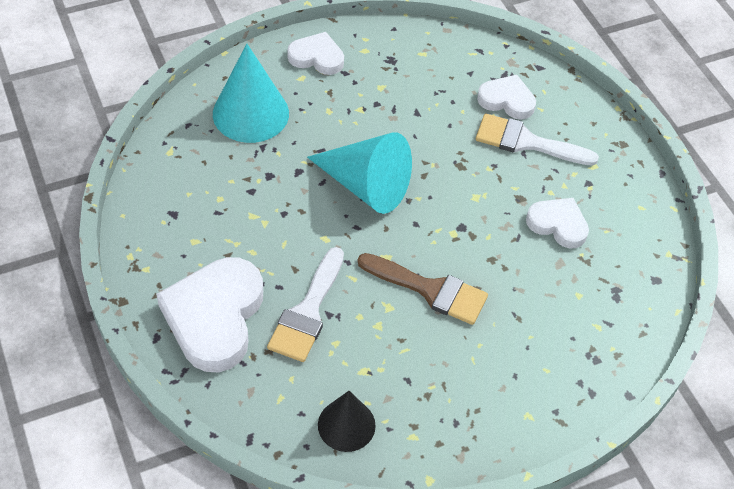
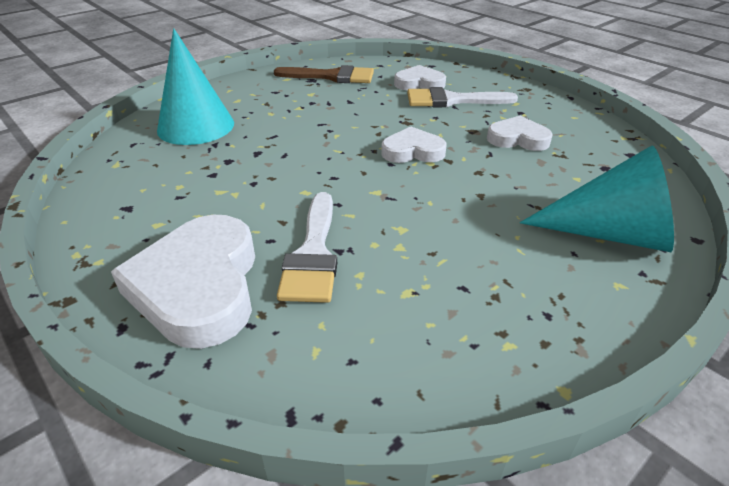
camera: 15 degrees left, 15 degrees down
white heart [287,32,344,75] -> white heart moved to [381,127,447,163]
turquoise cone [307,132,412,214] -> turquoise cone moved to [520,146,674,252]
black cone [318,391,376,452] -> none
brown brush [357,253,488,325] -> brown brush moved to [274,65,374,83]

